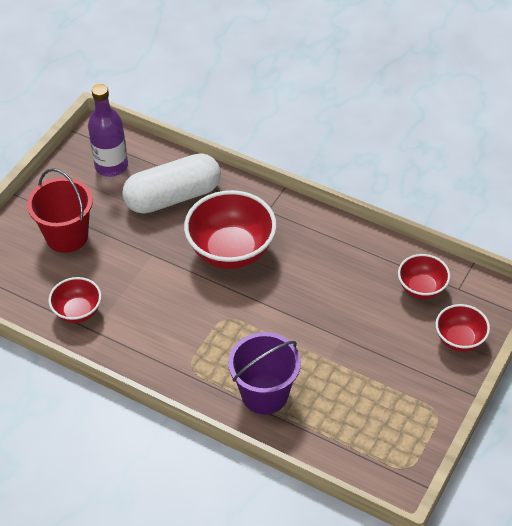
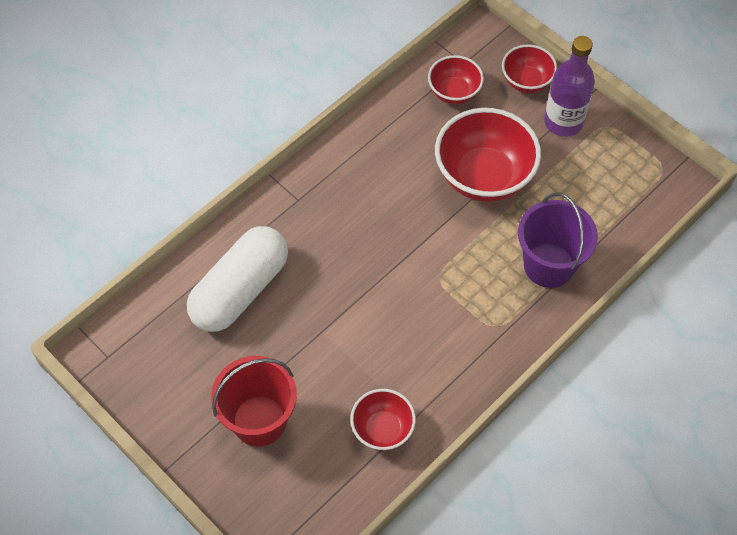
camera: 75 degrees left, 10 degrees up
purple bottle [88,84,128,177] -> purple bottle moved to [544,36,595,137]
white capsule [122,153,221,214] -> white capsule turned 45 degrees clockwise [187,226,288,332]
red bowl [184,190,277,269] -> red bowl moved to [435,108,541,202]

